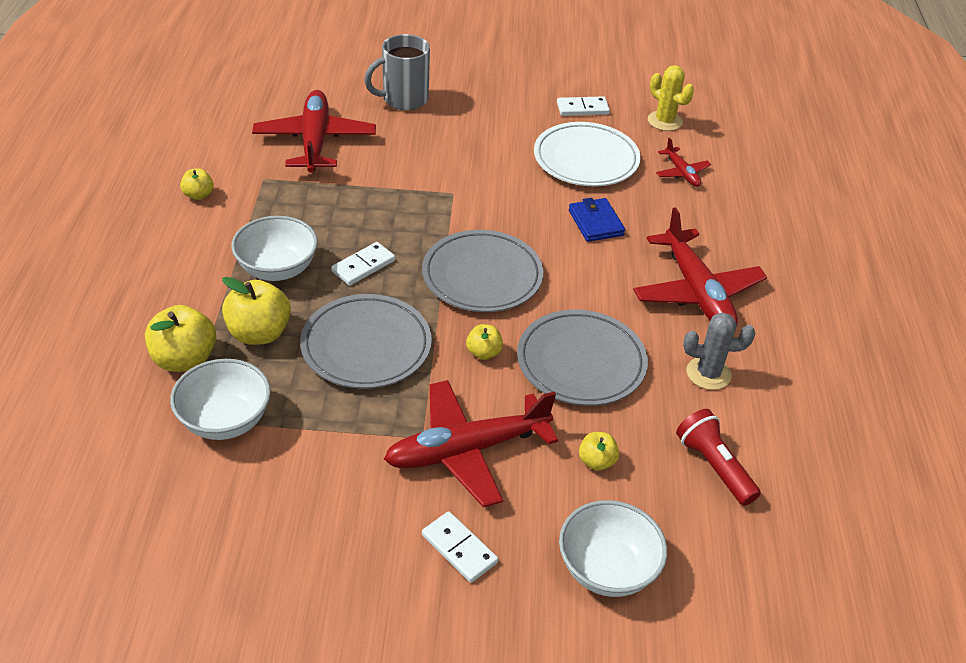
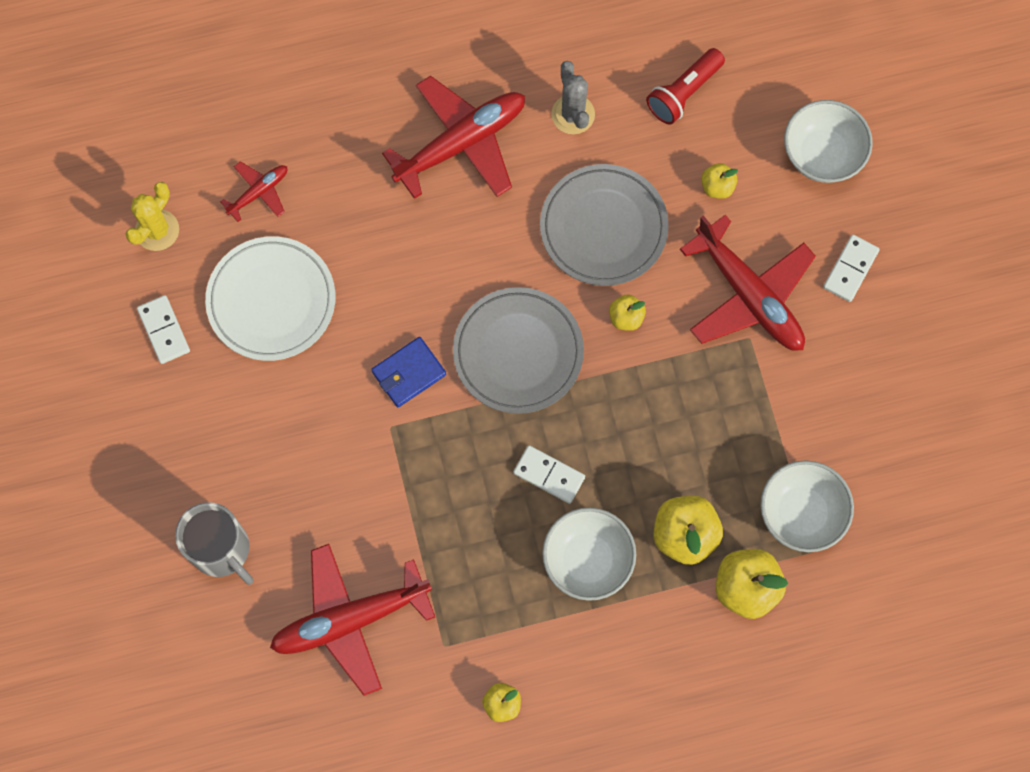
camera: 105 degrees left, 30 degrees up
grey plate [300,294,432,389] -> none
blue wallet [569,198,625,242] -> blue wallet moved to [371,337,446,407]

